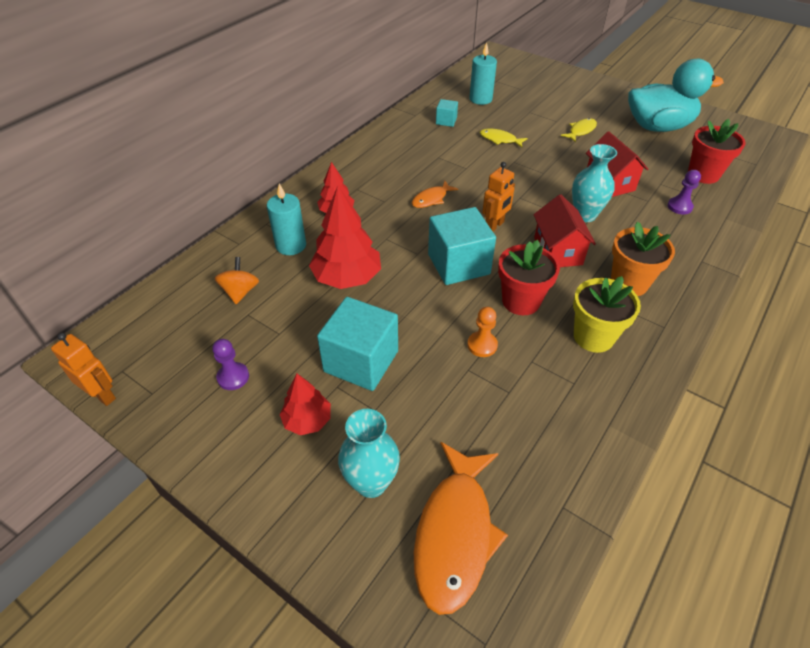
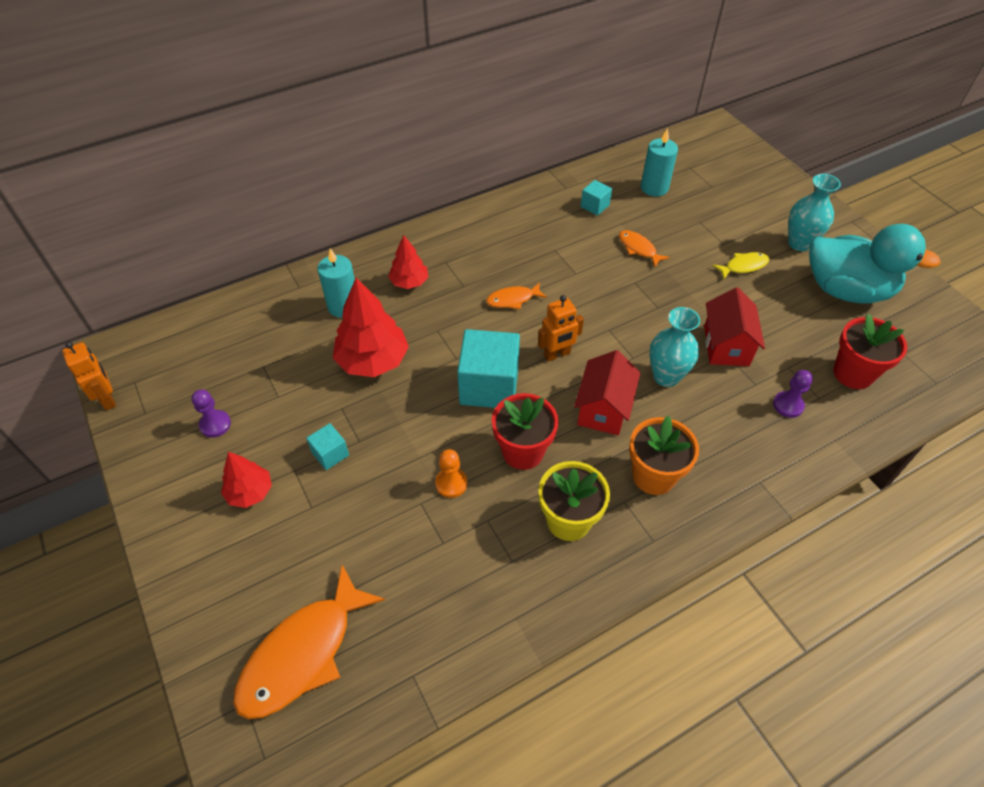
camera: 25 degrees right, 5 degrees up
orange spinning top [214,257,259,304] -> none
turquoise cube [317,297,398,391] -> turquoise cube [306,423,349,470], size x0.48
turquoise vase [338,409,400,498] -> turquoise vase moved to [788,174,841,251]
yellow fish [480,129,528,148] -> orange fish [619,230,670,267]

